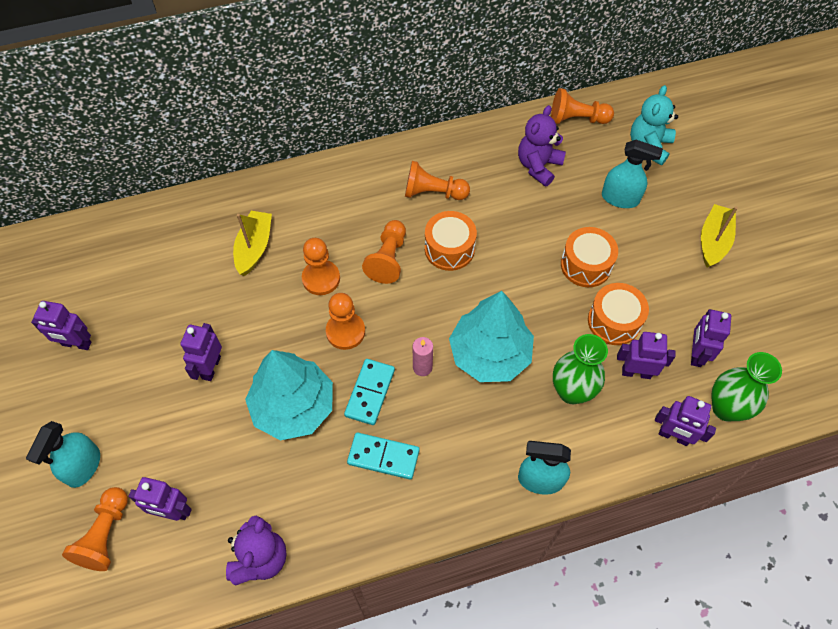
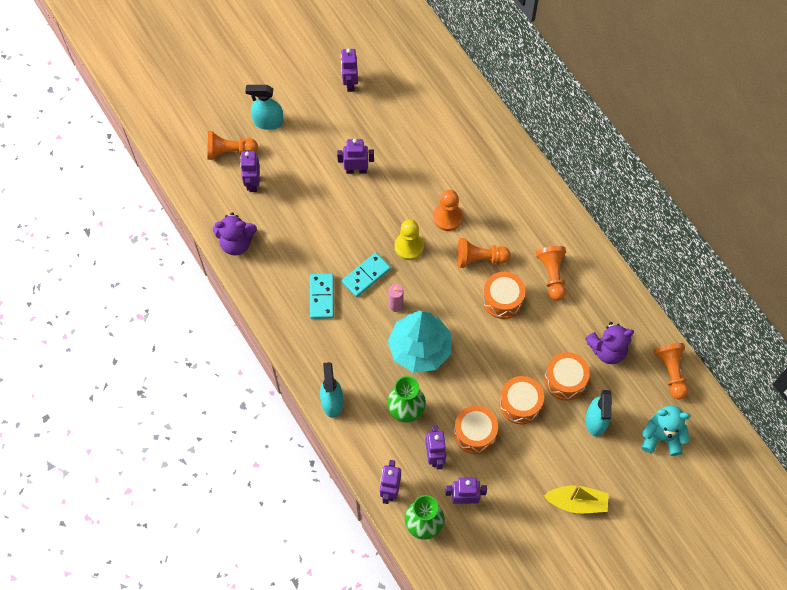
camera: 75 degrees right, 5 degrees up
yellow boat [233,211,272,276] -> none
turquoise tree [245,350,333,440] -> none
orange pawn [326,293,365,350] -> yellow pawn [395,219,424,260]
turquoise domino [344,359,395,425] -> turquoise domino turned 45 degrees counterclockwise [342,253,391,297]
purple teddy bear [518,105,566,187] -> purple teddy bear turned 150 degrees clockwise [585,322,634,364]
none -> orange drum [544,352,590,400]

